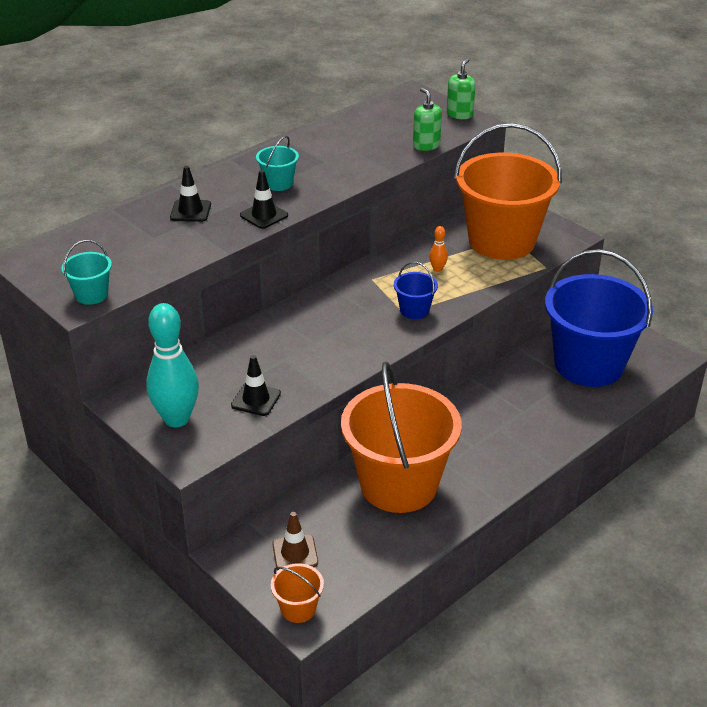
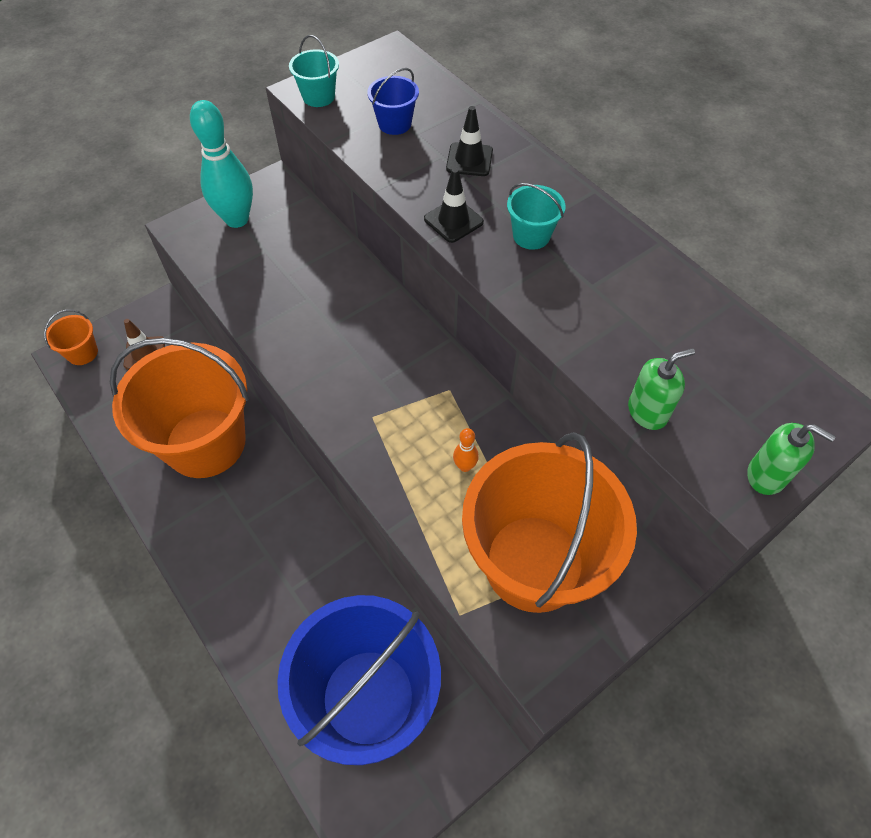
camera: 95 degrees right, 20 degrees up
black traffic cone [231,355,281,416] -> none
blue bucket [394,261,438,319] -> blue bucket moved to [367,68,419,135]

